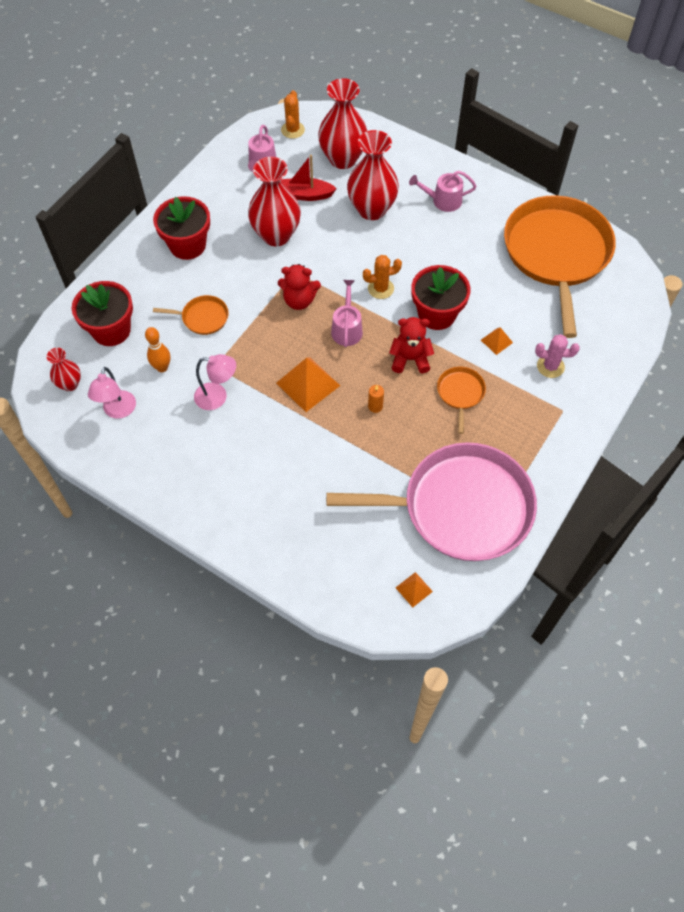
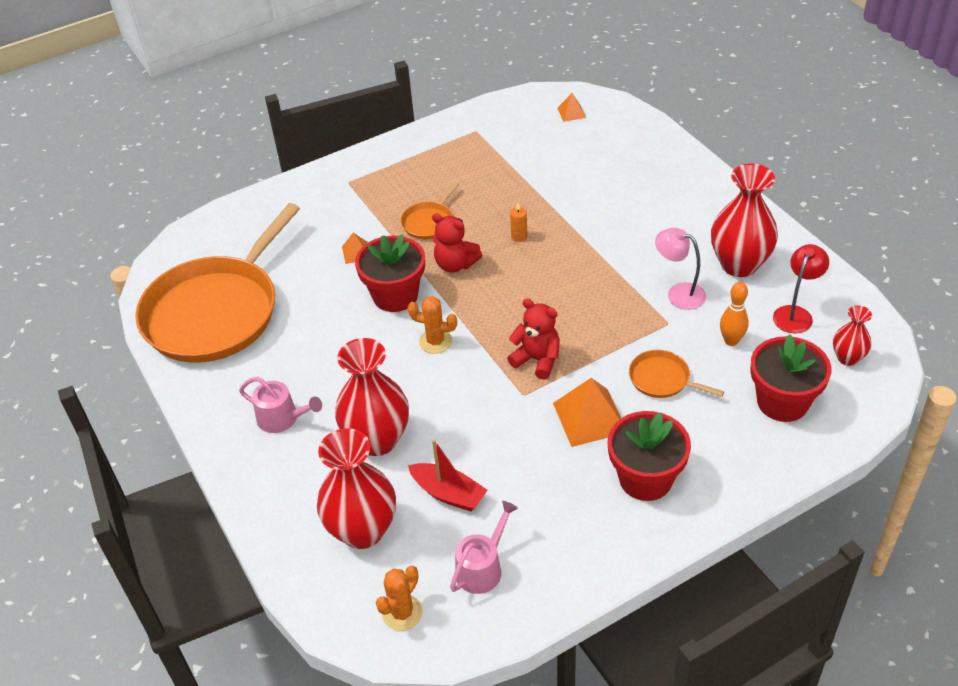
camera: 150 degrees left, 15 degrees down
pink lamp [88,367,136,419] -> red lamp [773,244,829,333]
red vase [248,157,301,247] -> red vase moved to [711,163,778,277]
orange pyramid [276,357,340,412] -> orange pyramid moved to [553,378,621,447]
pink pan [326,442,537,561] -> none
pink watering can [331,280,363,347] -> none
pink cactus [535,334,580,378] -> none

